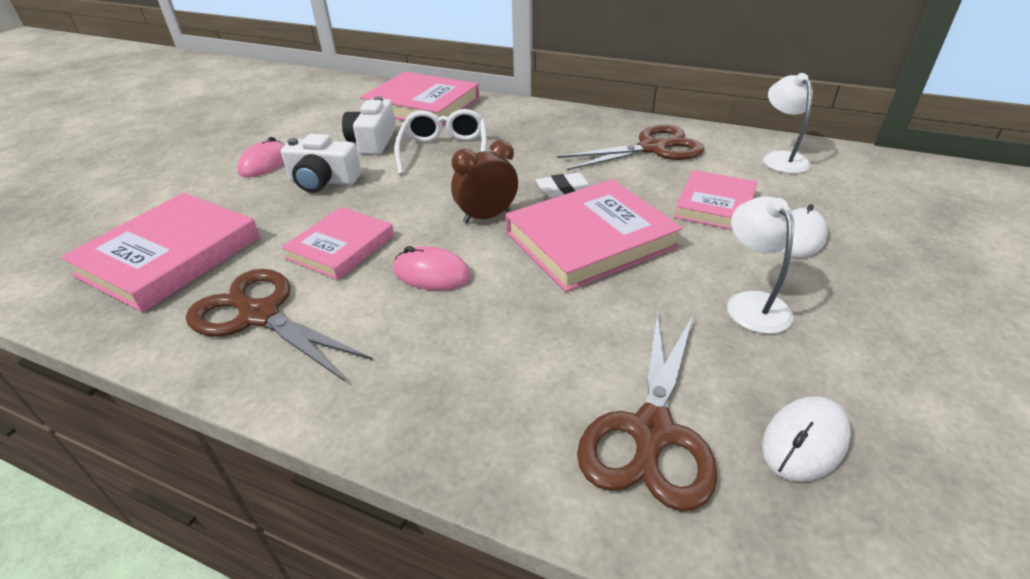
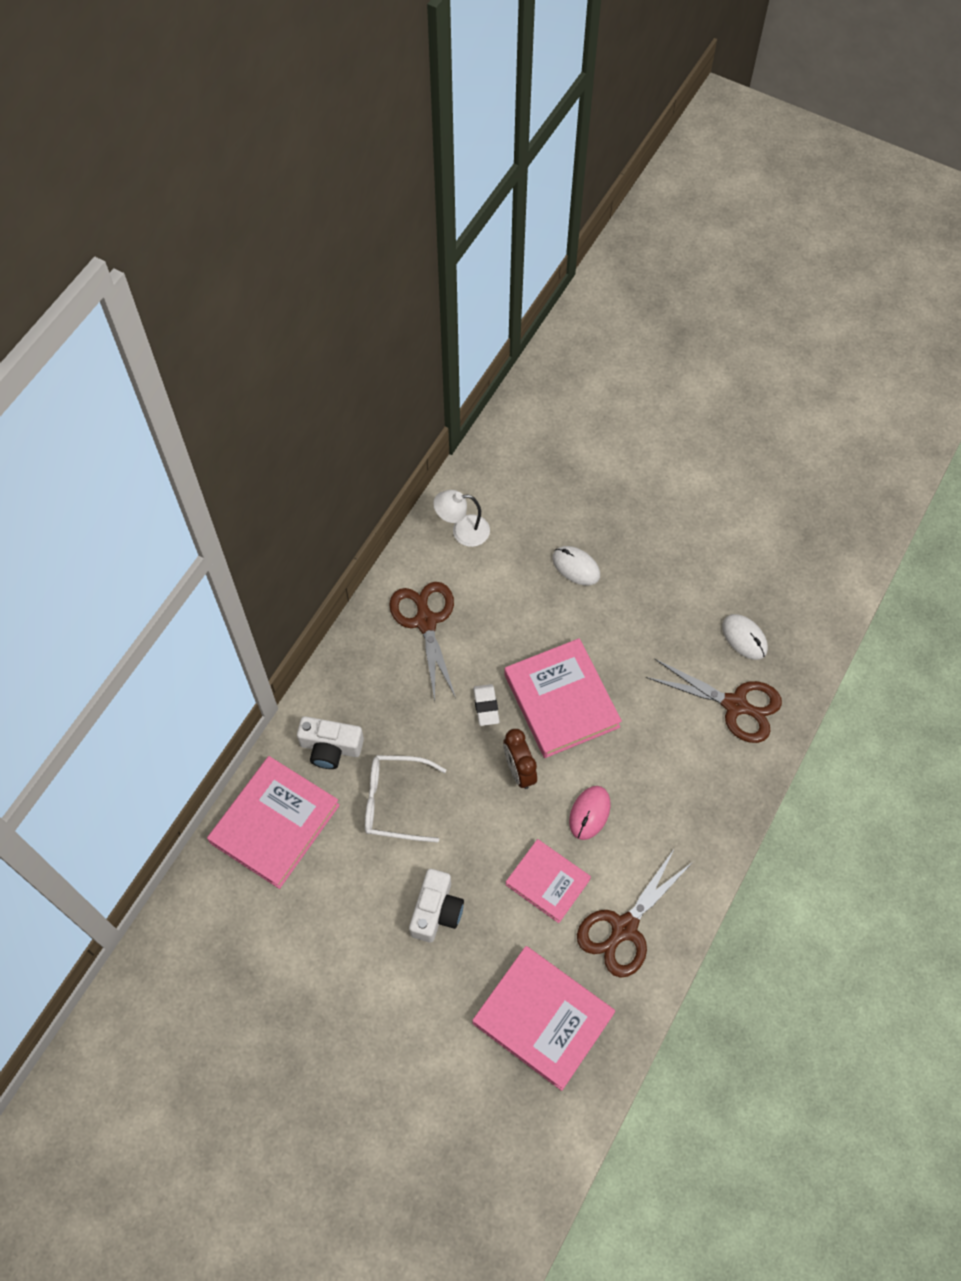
camera: 85 degrees left, 25 degrees up
pink mouse [237,137,285,178] -> none
white camera [342,96,396,155] -> white camera moved to [297,716,364,769]
pink book [674,170,757,230] -> none
white lamp [727,196,794,334] -> none

